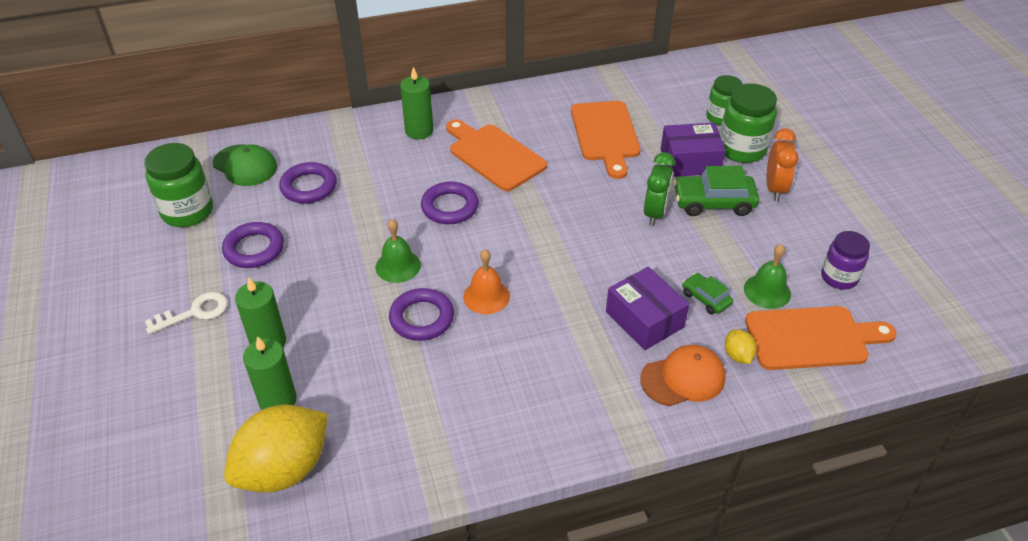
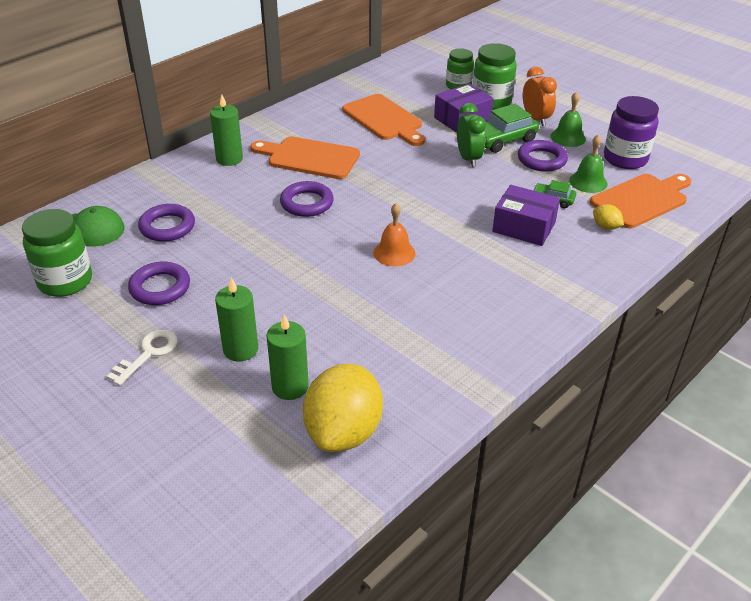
camera: 30 degrees left, 5 degrees down
green bell [376,219,421,283] -> green bell moved to [551,92,586,147]
purple ring [389,288,454,341] -> purple ring moved to [518,140,568,172]
orange cap [640,345,725,406] -> none
purple jar [821,231,870,290] -> purple jar [604,96,659,169], size x1.51

